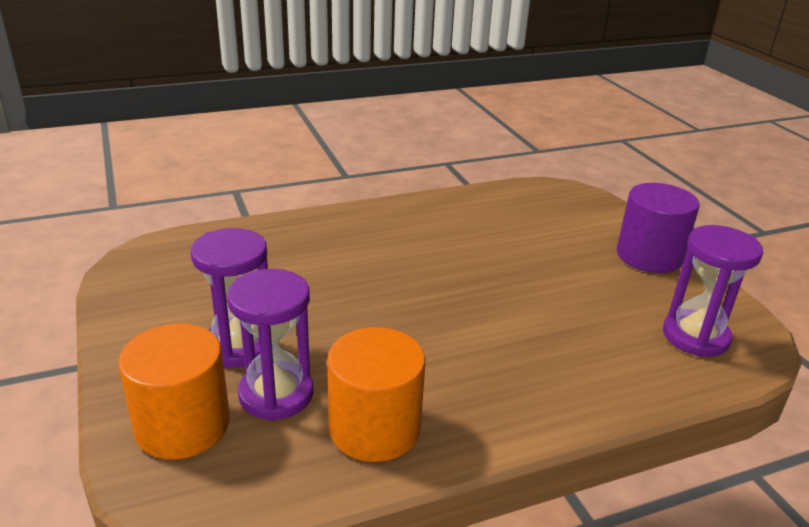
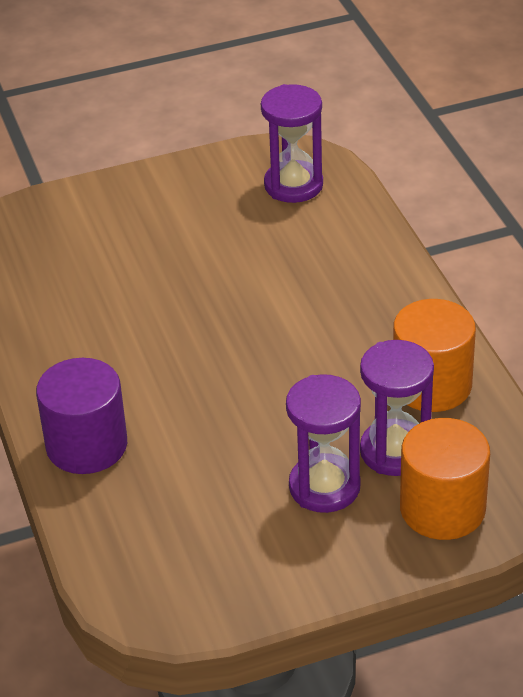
camera: 85 degrees left, 10 degrees up
purple cylinder [617,183,699,273] -> purple cylinder moved to [36,358,127,474]

